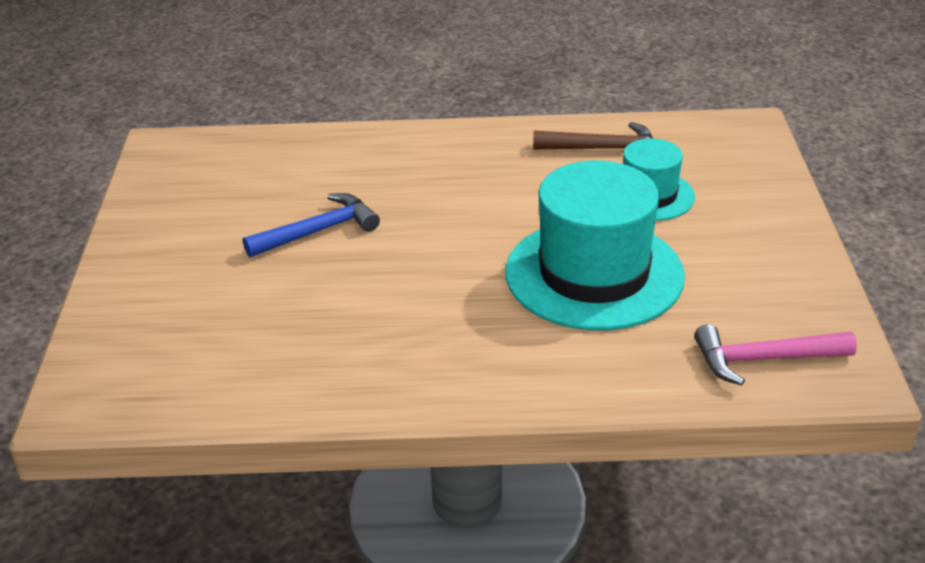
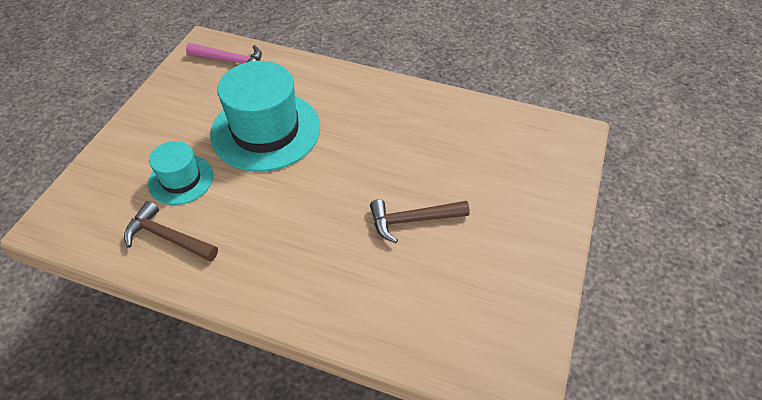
camera: 160 degrees left, 15 degrees up
blue hammer [243,193,380,257] -> brown hammer [370,199,470,243]

